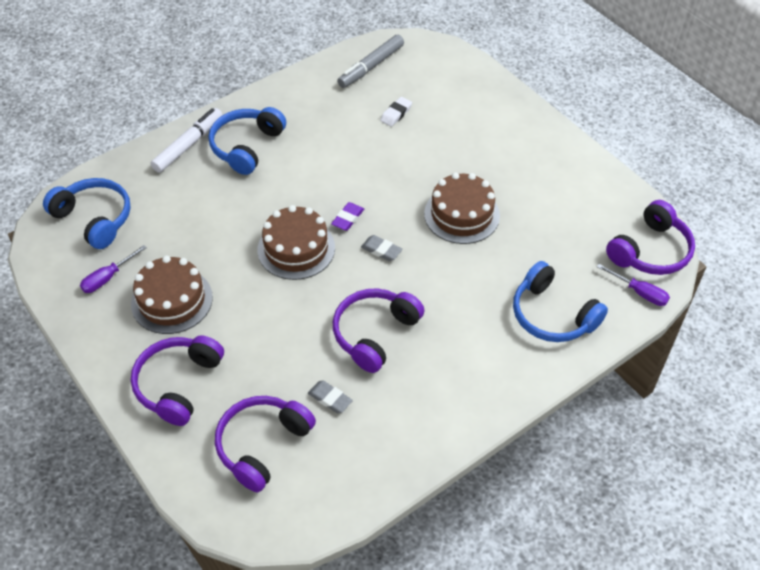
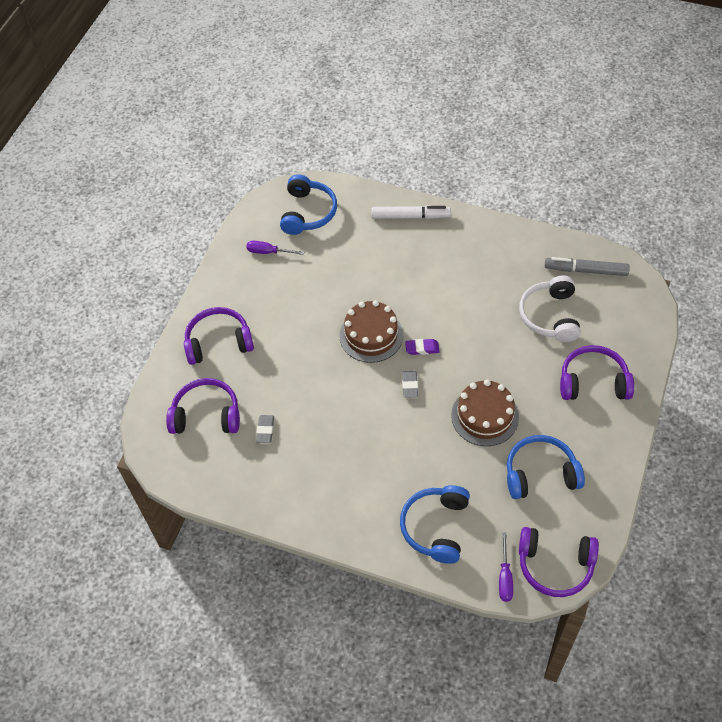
camera: 60 degrees right, 5 degrees up
brown cake [131,255,213,334] -> none
blue headphones [208,107,286,175] -> blue headphones moved to [507,435,585,499]
purple headphones [333,288,424,373] -> purple headphones moved to [560,345,634,400]
white eraser [380,97,412,127] -> white headphones [519,275,581,342]

